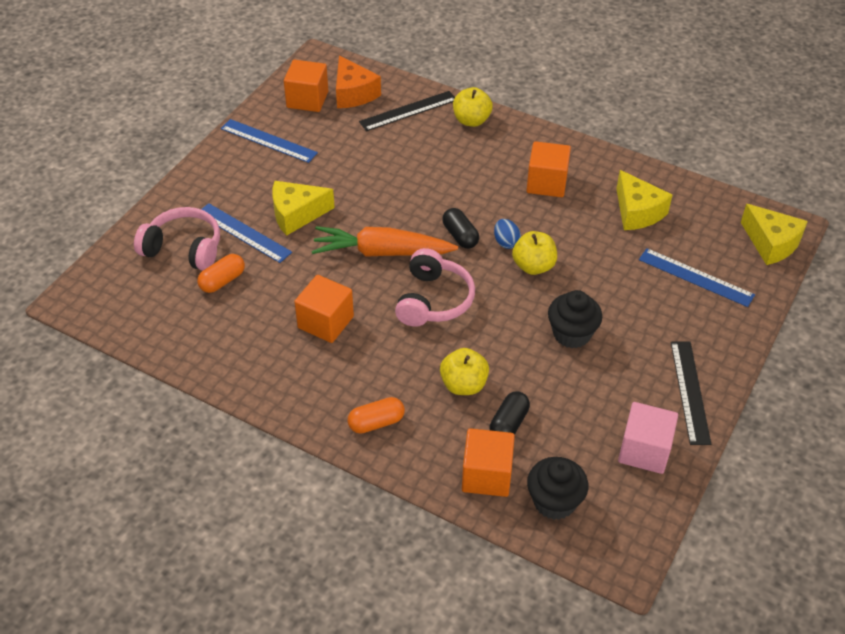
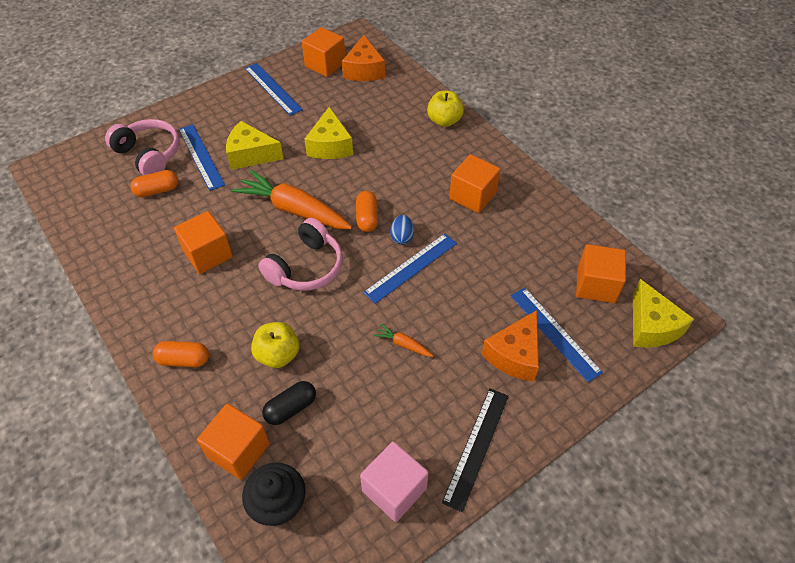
camera: 25 degrees right, 5 degrees up
black ruler [359,91,455,131] -> none
black capsule [442,208,479,249] -> orange capsule [356,191,378,232]
yellow apple [512,231,557,275] -> blue ruler [363,233,457,304]
black cupcake [548,290,602,348] -> orange carrot [373,323,433,357]
yellow cheese [616,170,672,230] -> yellow cheese moved to [304,107,353,159]
none -> orange cheese [482,310,539,381]
none -> orange cube [576,244,626,303]

